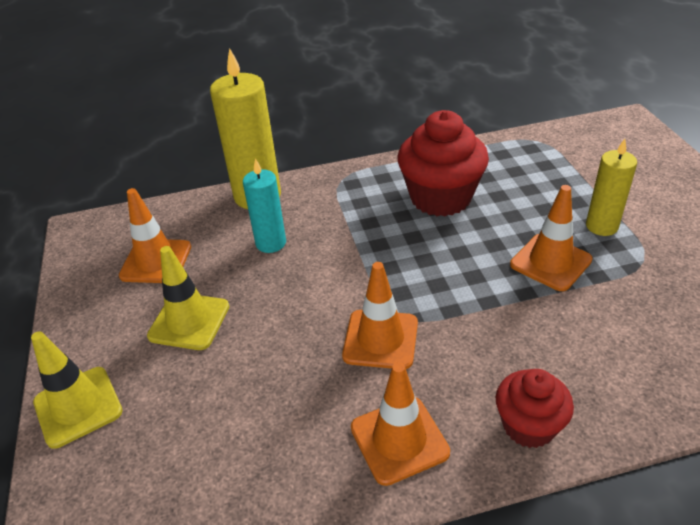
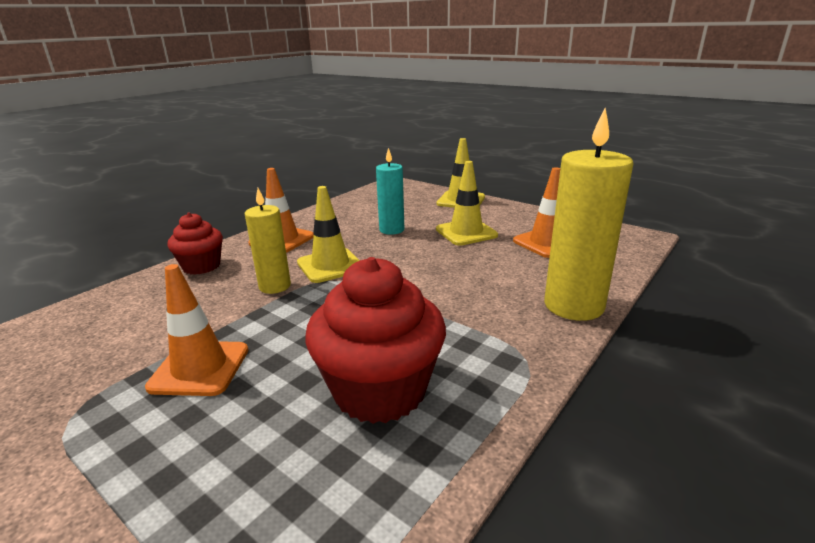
camera: 140 degrees right, 15 degrees down
turquoise candle [243,159,286,253] -> turquoise candle moved to [376,148,404,235]
orange traffic cone [342,262,418,369] -> yellow traffic cone [297,186,360,283]
yellow candle [586,139,637,236] -> yellow candle moved to [245,188,291,294]

